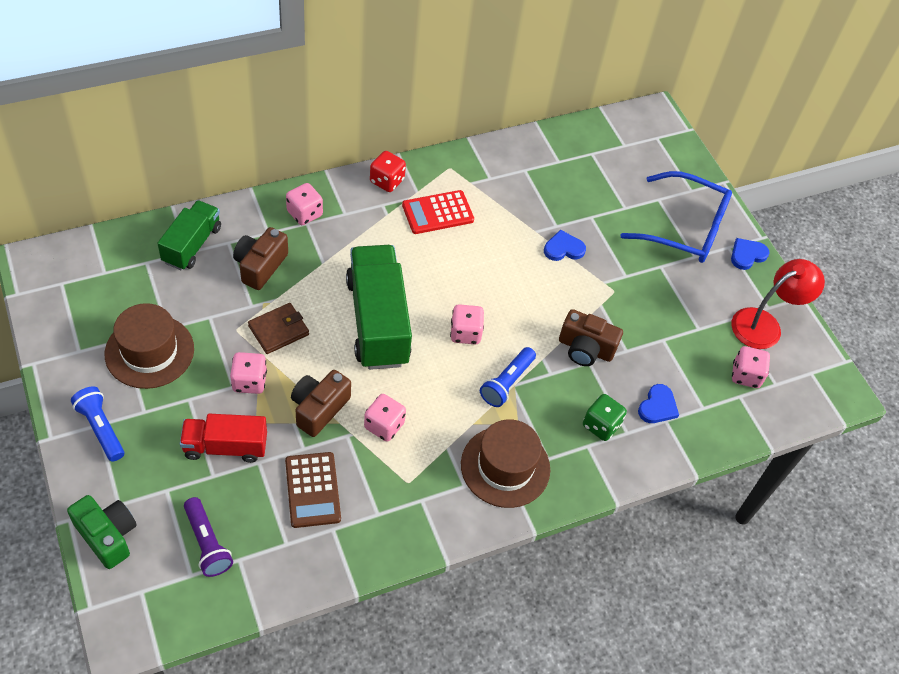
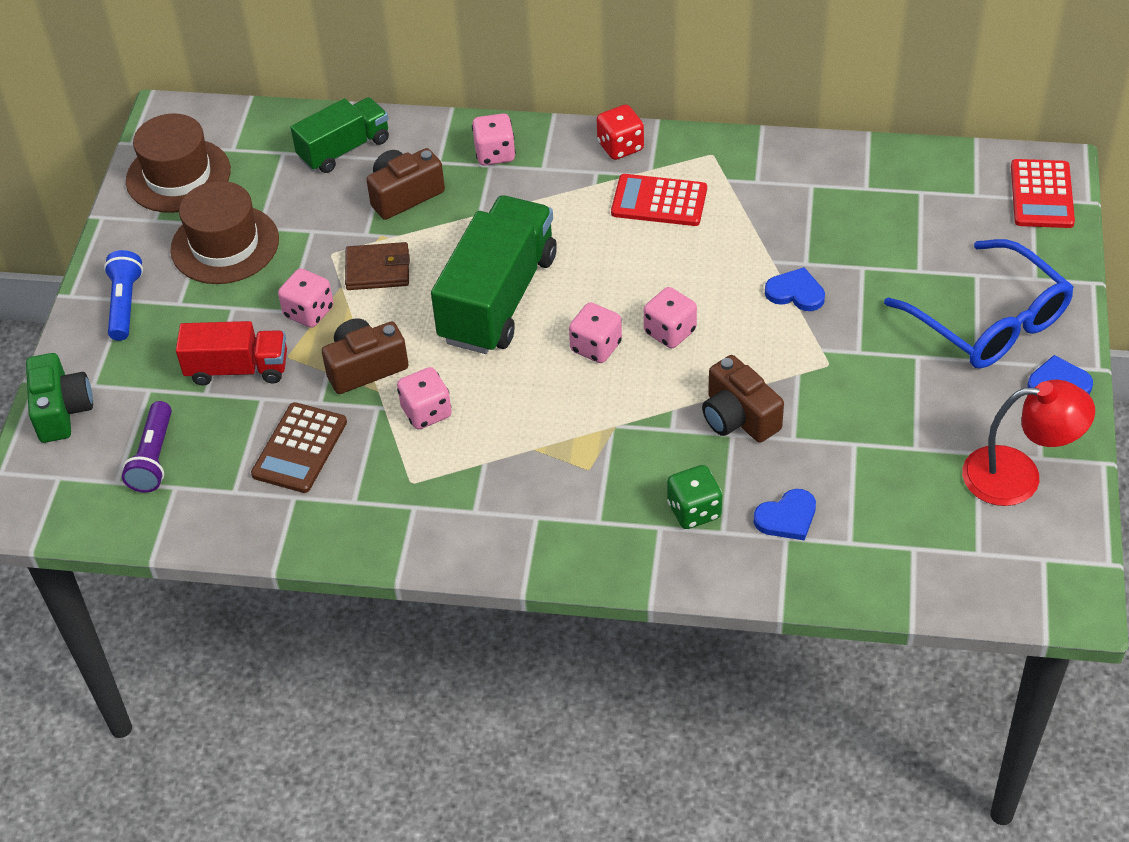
camera: 40 degrees right, 5 degrees down
red truck [180,414,267,463] -> red truck turned 150 degrees clockwise [176,321,287,386]
brown hat [461,419,550,508] -> brown hat moved to [126,114,231,213]
blue flashlight [480,347,536,407] -> none
pink dice [732,346,770,388] -> pink dice moved to [644,287,697,348]
none -> red calculator [1011,159,1075,228]

